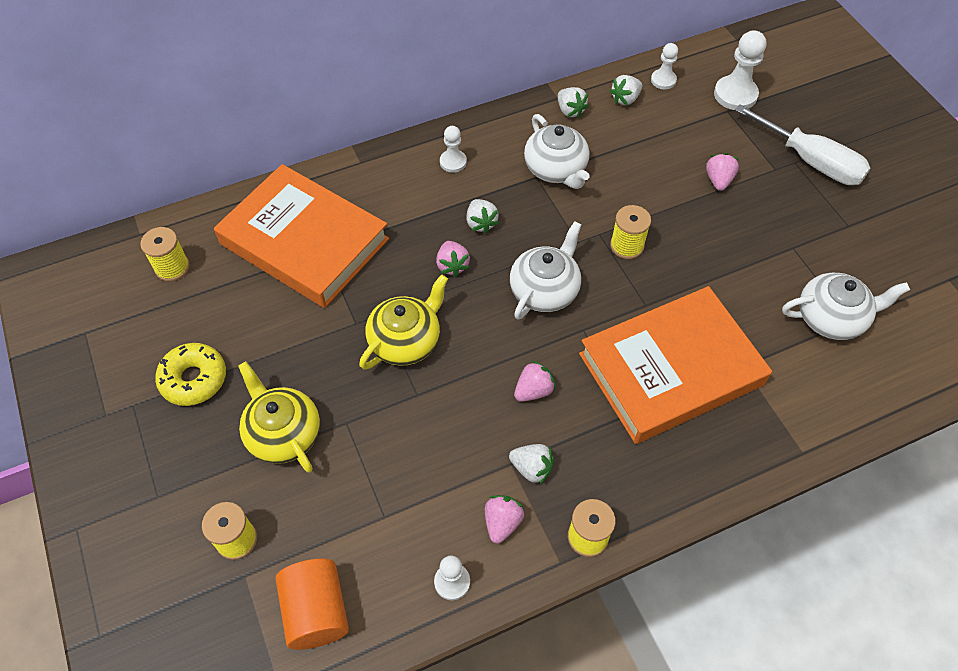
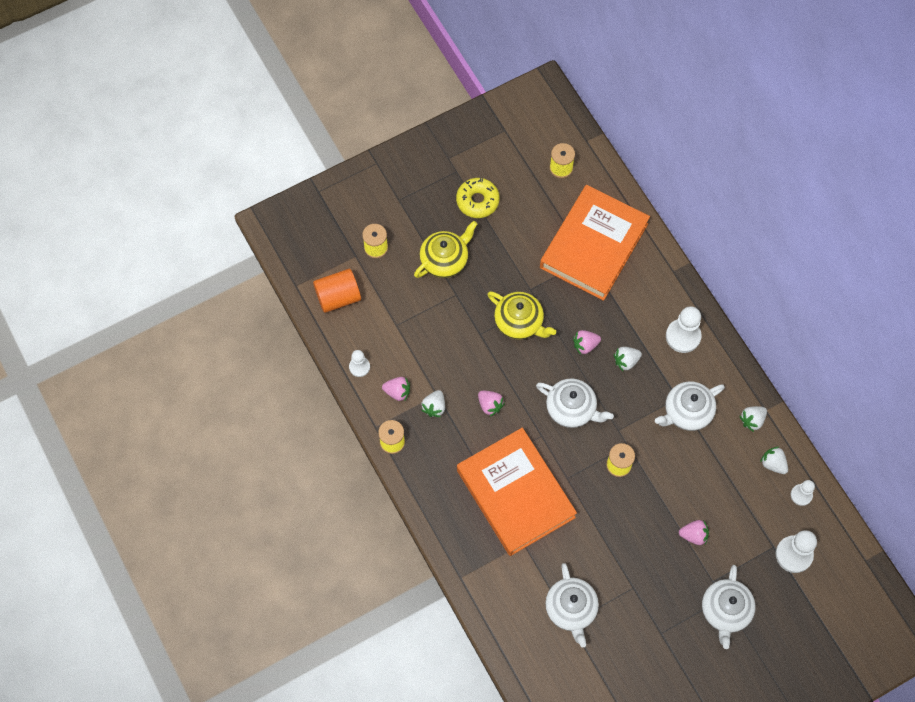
camera: 85 degrees right, 10 degrees up
white pawn [440,126,467,173] -> white pawn [666,306,701,353], size x1.68
white screwdriver [735,104,871,185] -> white teapot [702,565,755,649]

